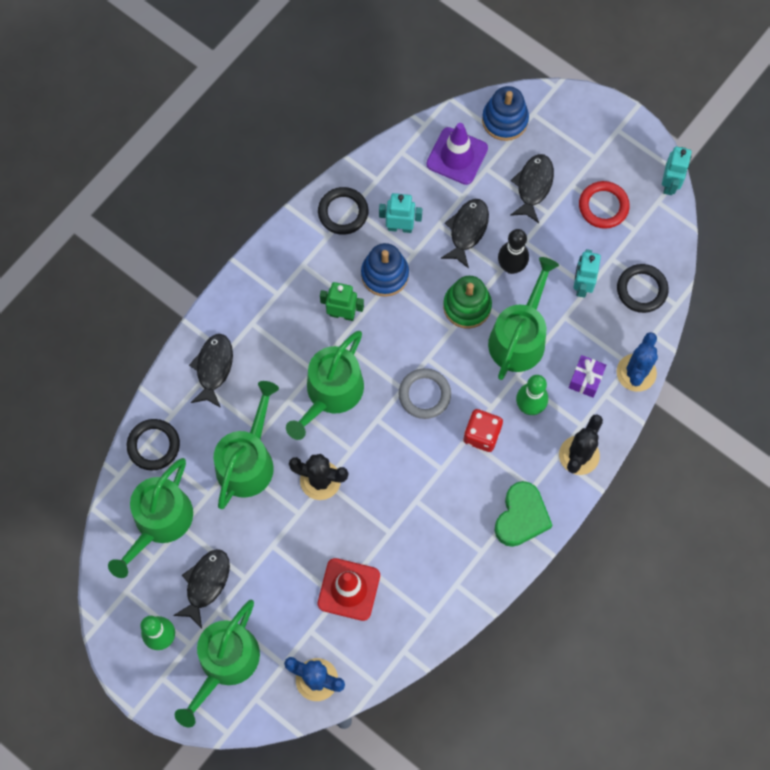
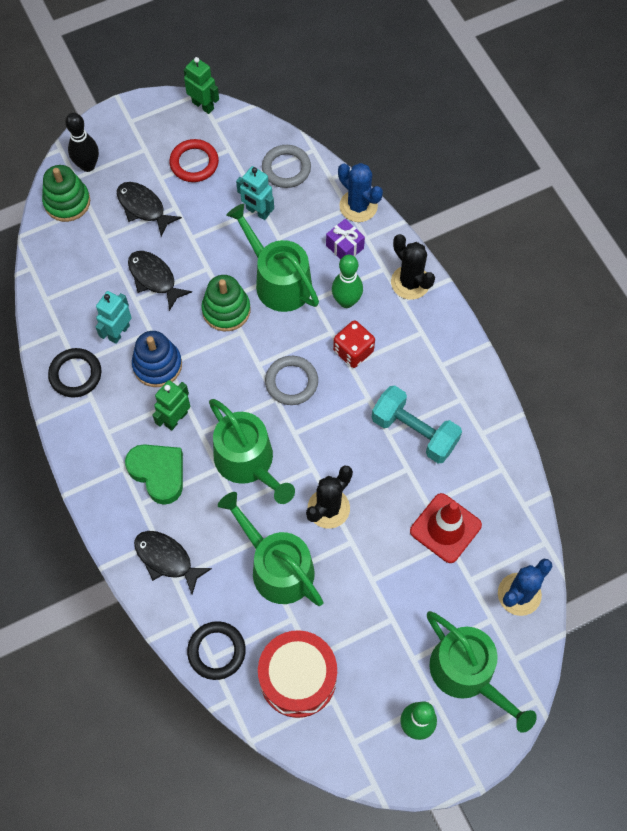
camera: 65 degrees left, 5 degrees down
green watering can [108,458,193,578] -> red drum [258,630,337,718]
black fish [173,549,230,628] -> none
purple traffic cone [426,123,488,185] -> none
blue stacking toy [482,86,529,141] -> green stacking toy [42,165,90,222]
green heart [494,481,553,547] -> green heart moved to [125,444,183,505]
black bowling pin [498,229,529,274] -> black bowling pin moved to [65,113,99,172]
black ring [617,264,669,313] -> grey ring [262,145,311,188]
turquoise robot [662,147,692,195] -> green robot [184,57,219,114]
none -> turquoise dumbbell [372,385,462,464]

